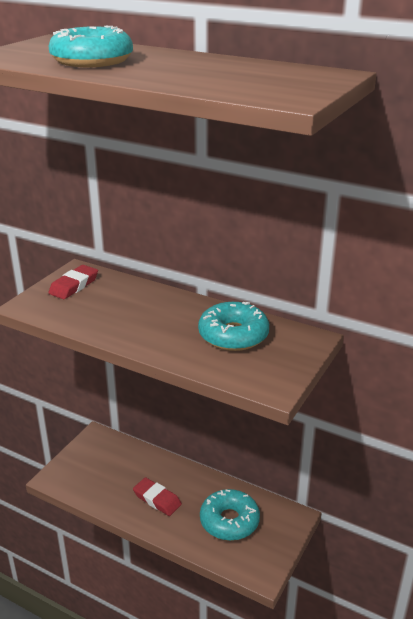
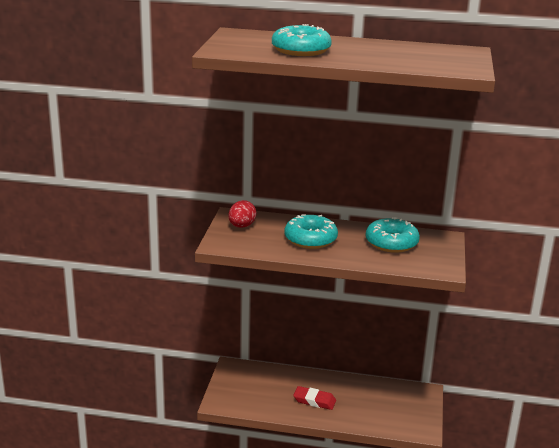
camera: 20 degrees left, 5 degrees down
red eraser [48,265,98,299] -> red egg [228,200,257,228]
turquoise donut [200,489,260,541] -> turquoise donut moved to [284,214,338,249]

